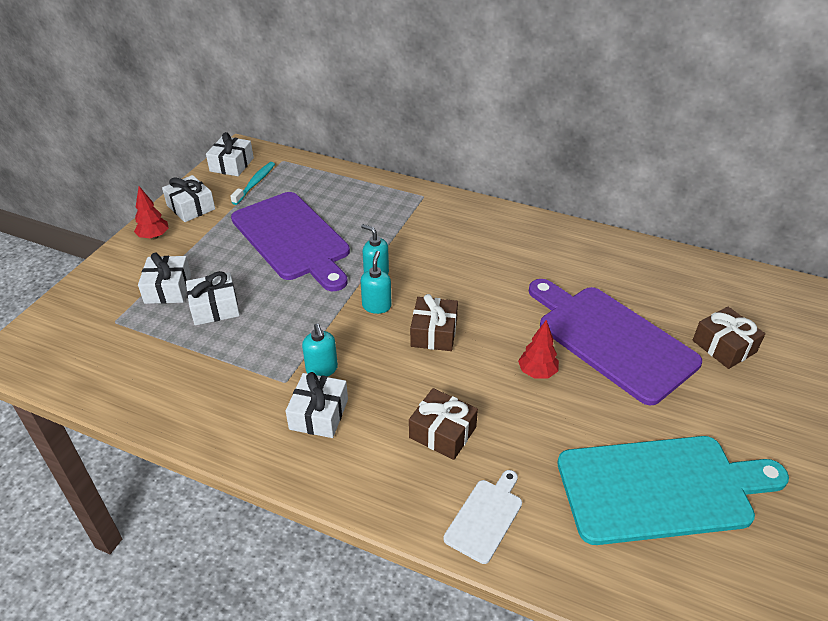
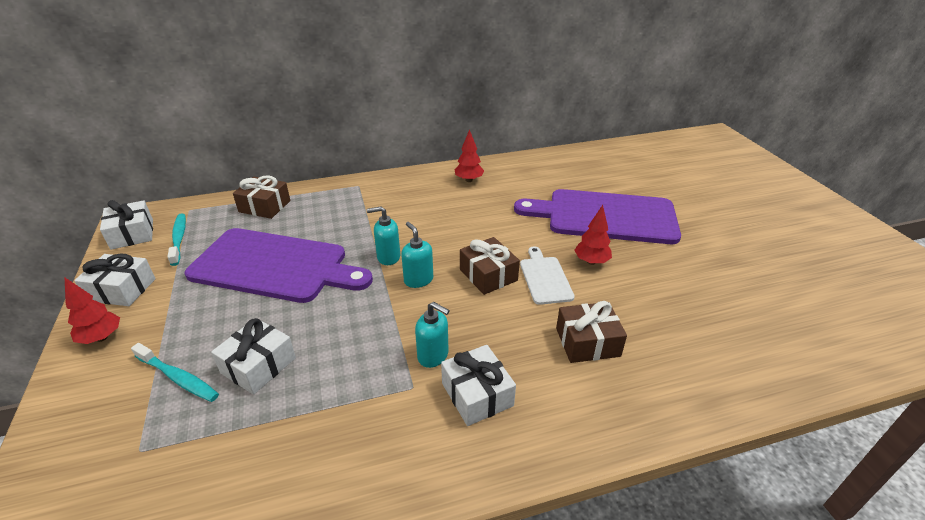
camera: 40 degrees left, 5 degrees down
white gift [138,253,191,304] -> turquoise toothbrush [131,343,219,402]
white cutting board [443,470,522,564] -> white cutting board moved to [520,246,575,305]
turquoise cutting board [557,436,789,545] -> none
brown gift [693,307,765,369] -> brown gift moved to [233,175,291,219]
none -> red tree [455,129,484,182]

